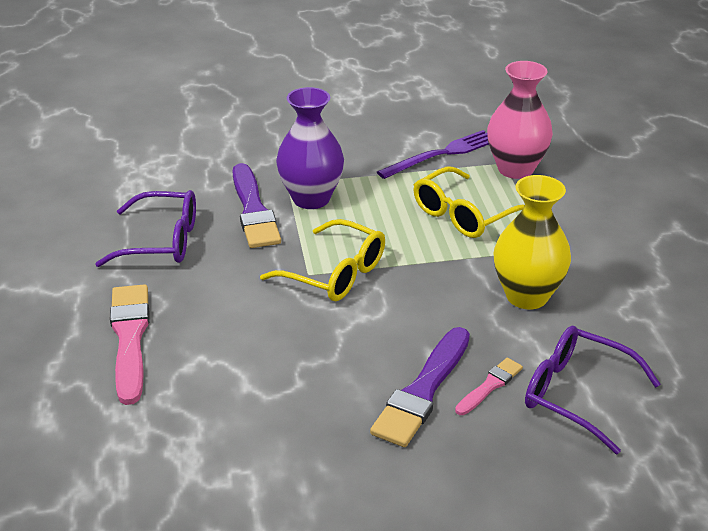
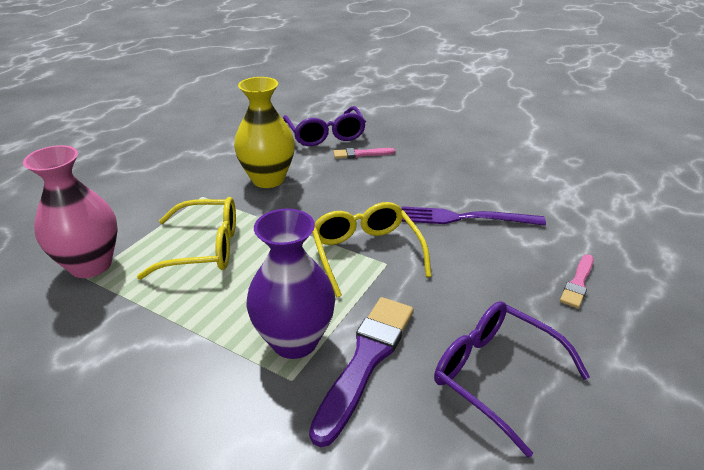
camera: 140 degrees left, 0 degrees up
pink brush [110,284,150,405] -> pink brush [560,254,594,308], size x0.53
purple brush [370,327,470,447] -> none
purple fork [377,130,489,179] -> purple fork moved to [401,206,546,226]

